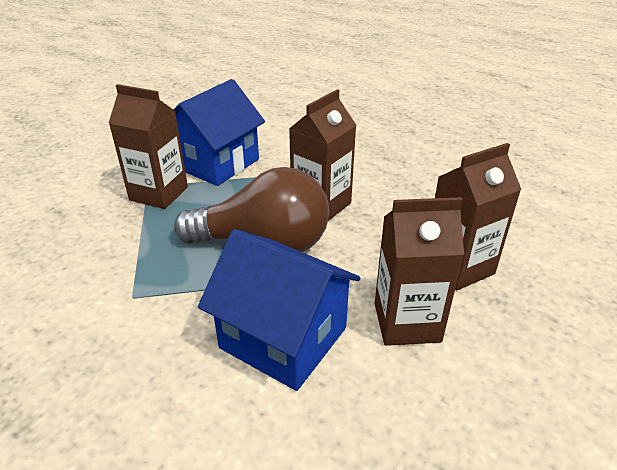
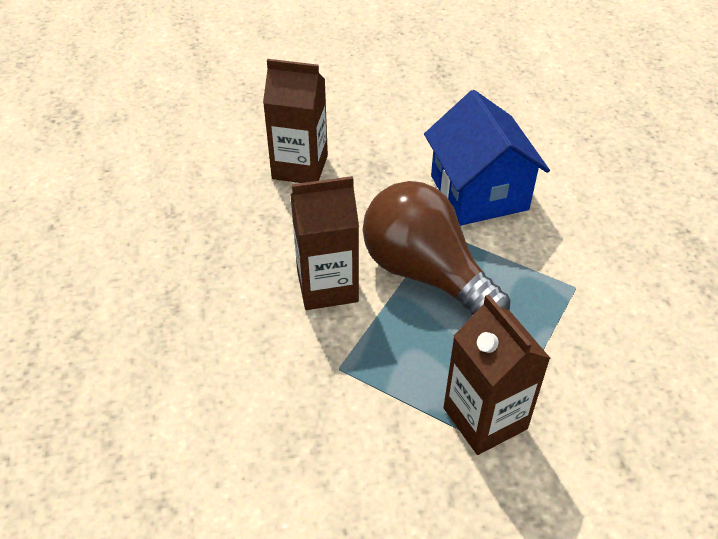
camera: 140 degrees left, 10 degrees up
blue house [173,79,265,186] -> none
brown carton [375,197,464,346] -> none

